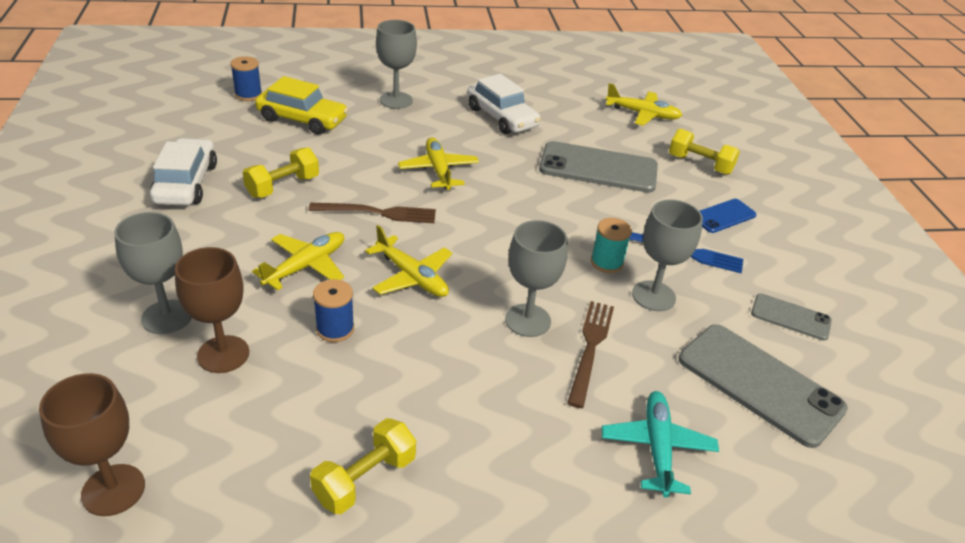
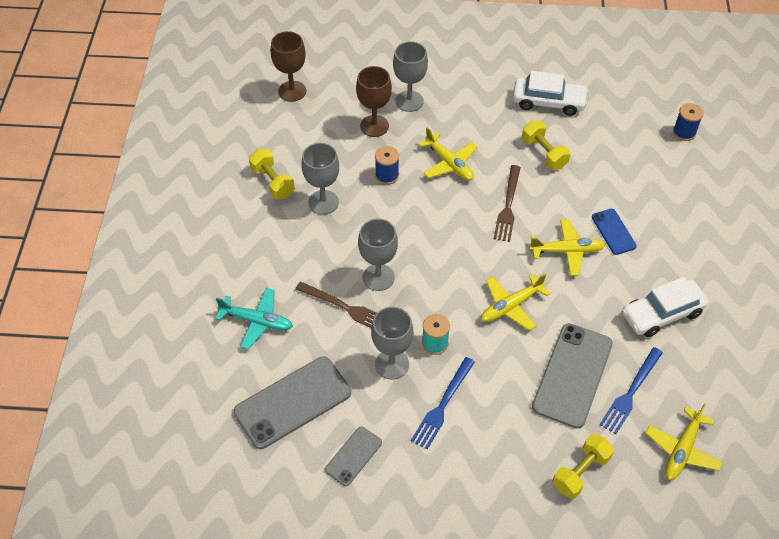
camera: 105 degrees right, 15 degrees up
yellow car [255,76,348,135] -> none
yellow plane [365,225,452,297] -> yellow plane moved to [481,274,551,331]
grey goblet [376,20,417,109] -> grey goblet moved to [301,143,339,215]
blue phone [700,199,757,233] -> blue phone moved to [592,209,637,255]
none -> blue fork [599,347,663,434]

